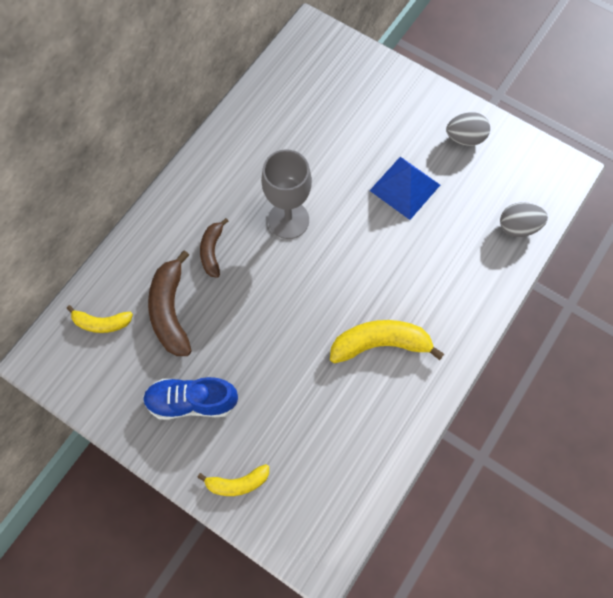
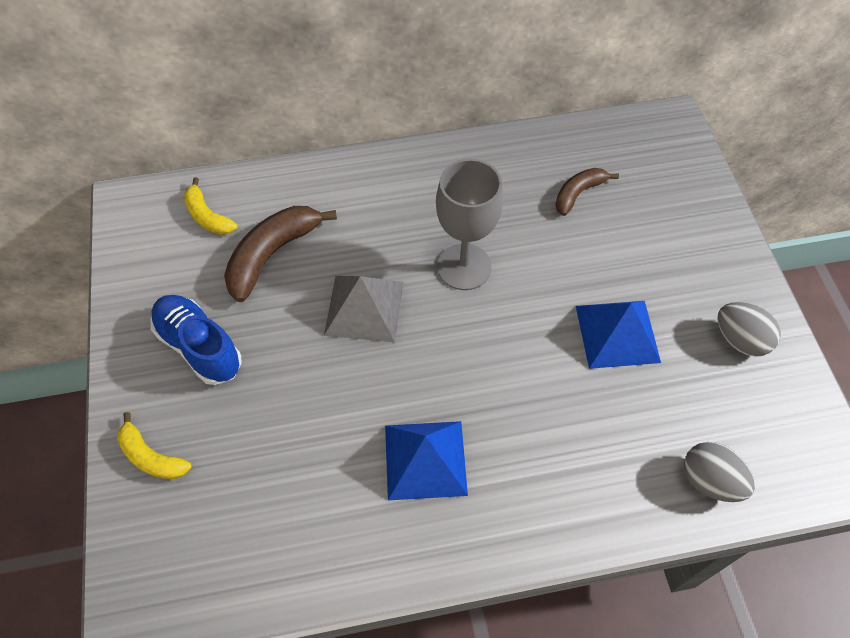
camera: 45 degrees right, 10 degrees down
brown banana [200,218,228,278] -> brown banana moved to [555,168,619,216]
yellow banana [330,320,444,363] -> blue pyramid [385,421,468,501]
none -> grey pyramid [324,276,404,342]

